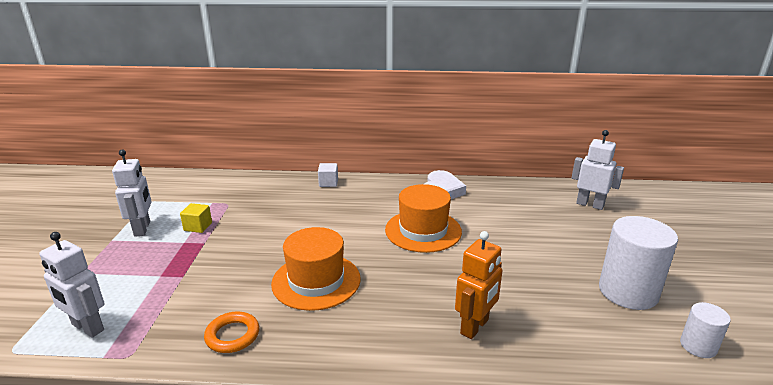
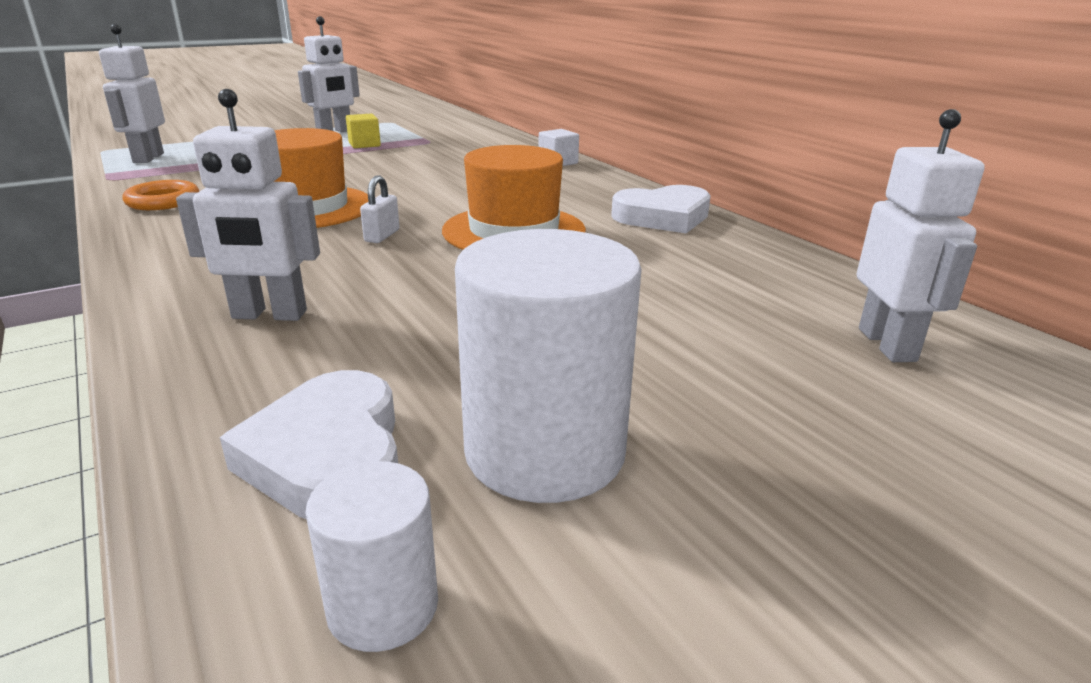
camera: 55 degrees right, 0 degrees up
orange robot [455,231,503,339] -> white robot [176,89,320,321]
none -> white heart [220,370,398,519]
none -> white padlock [360,175,400,243]

